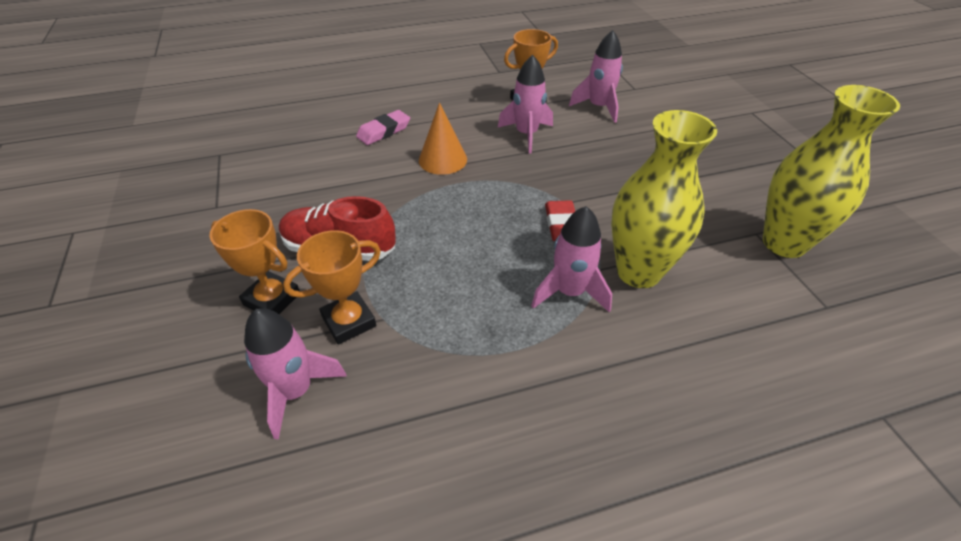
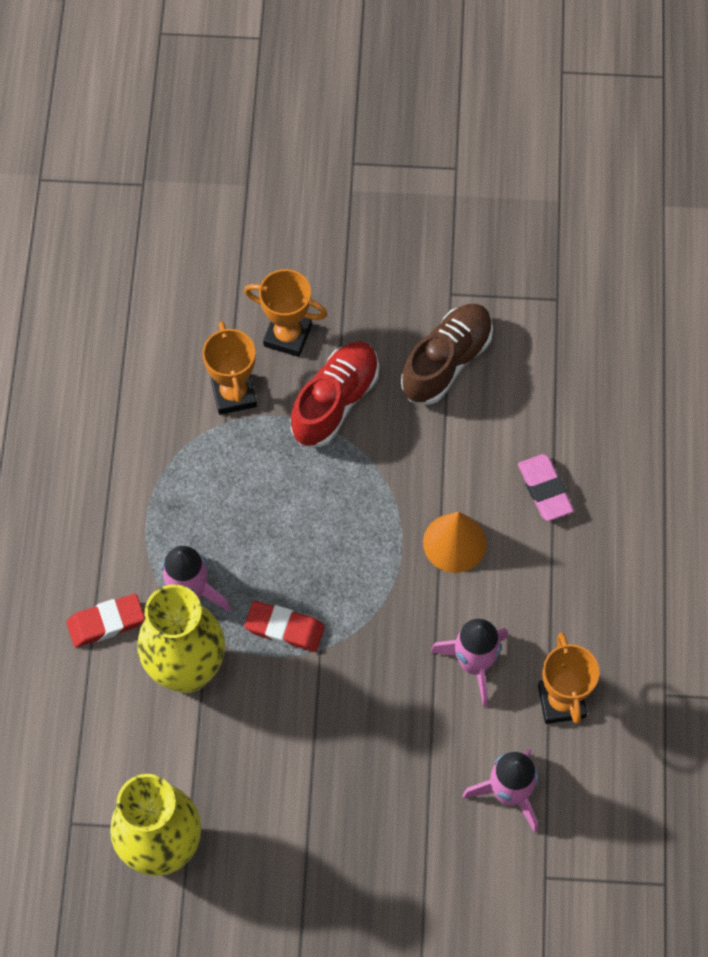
camera: 110 degrees right, 20 degrees up
orange trophy [209,209,300,314] -> orange trophy turned 60 degrees clockwise [244,269,327,357]
pink rocket [244,308,347,439] -> none
none -> red eraser [66,594,145,647]
none -> brown shoe [401,304,493,405]

